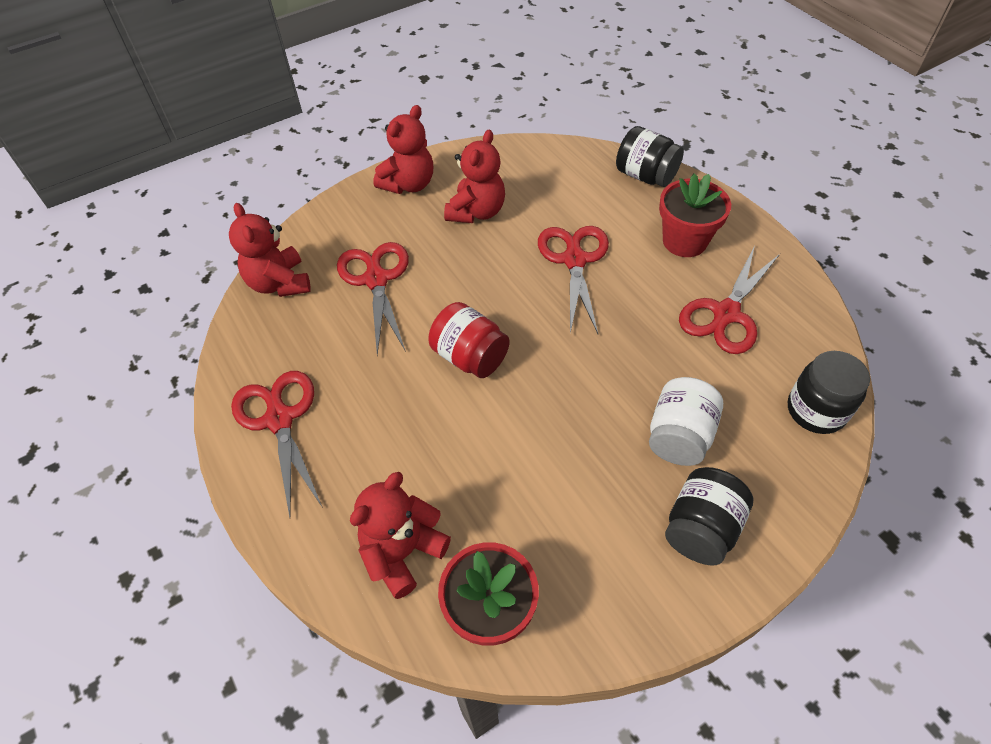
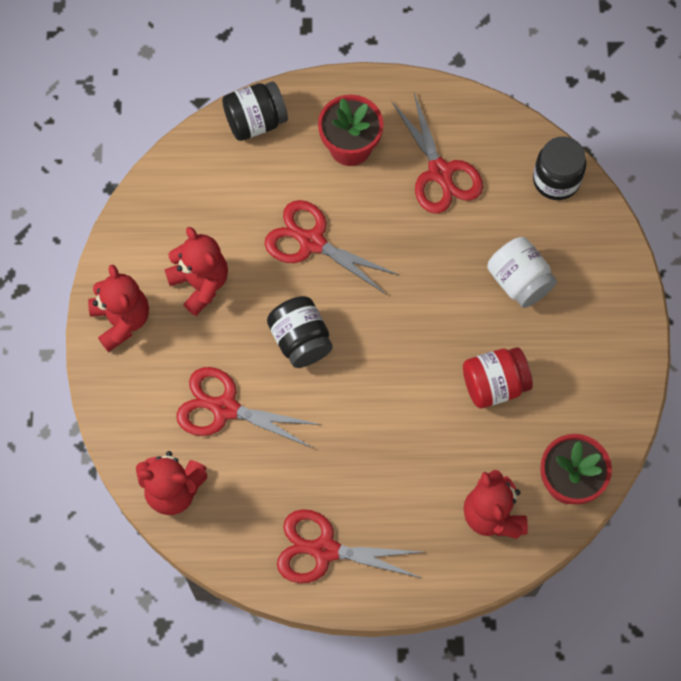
camera: 60 degrees left, 15 degrees up
red jar [428,302,510,378] -> red jar moved to [463,347,533,408]
black jar [665,467,754,566] -> black jar moved to [267,296,333,368]

